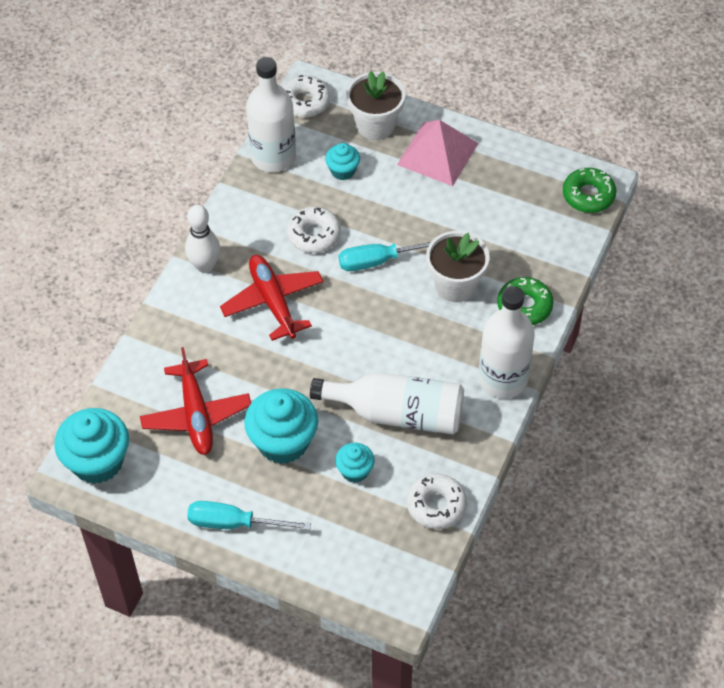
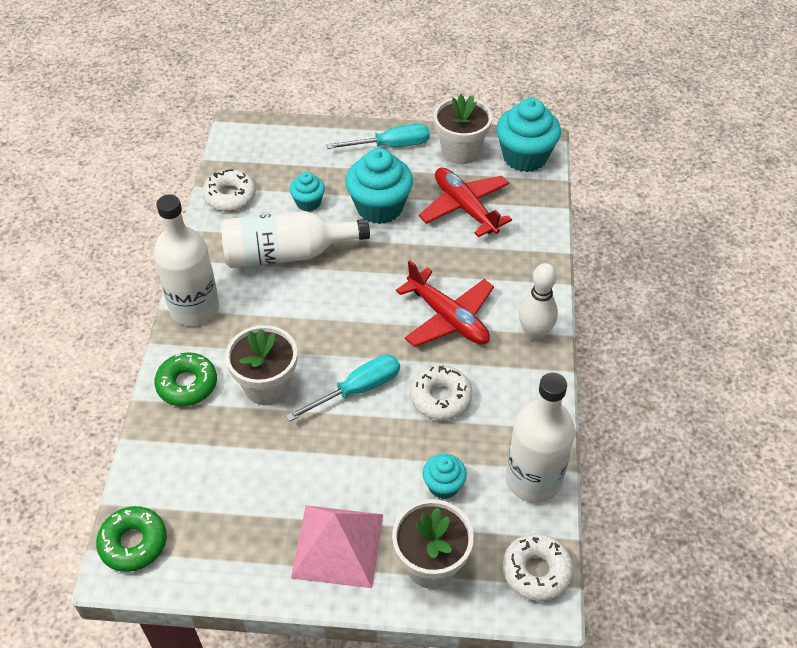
camera: 160 degrees right, 5 degrees down
none -> white flower pot [434,94,492,164]

